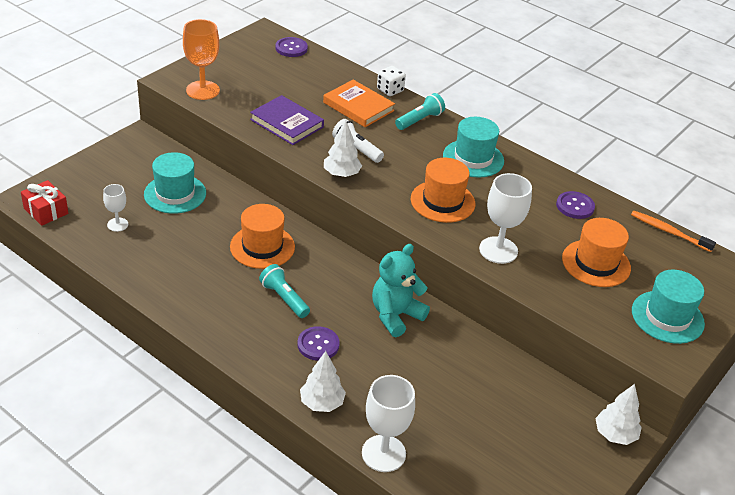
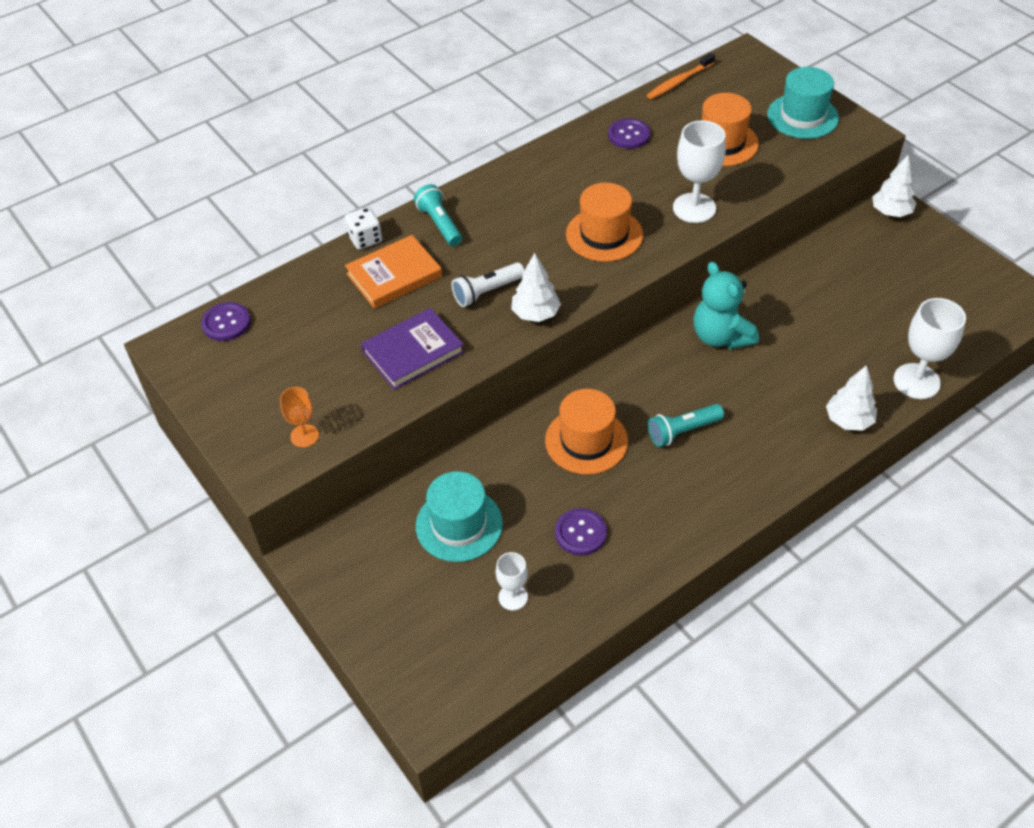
camera: 70 degrees left, 10 degrees up
red gift [21,180,68,226] -> none
orange goblet [183,19,220,100] -> orange goblet [280,387,319,447], size x0.57
purple button [297,326,340,361] -> purple button moved to [555,508,607,555]
turquoise hat [443,117,504,178] -> none

